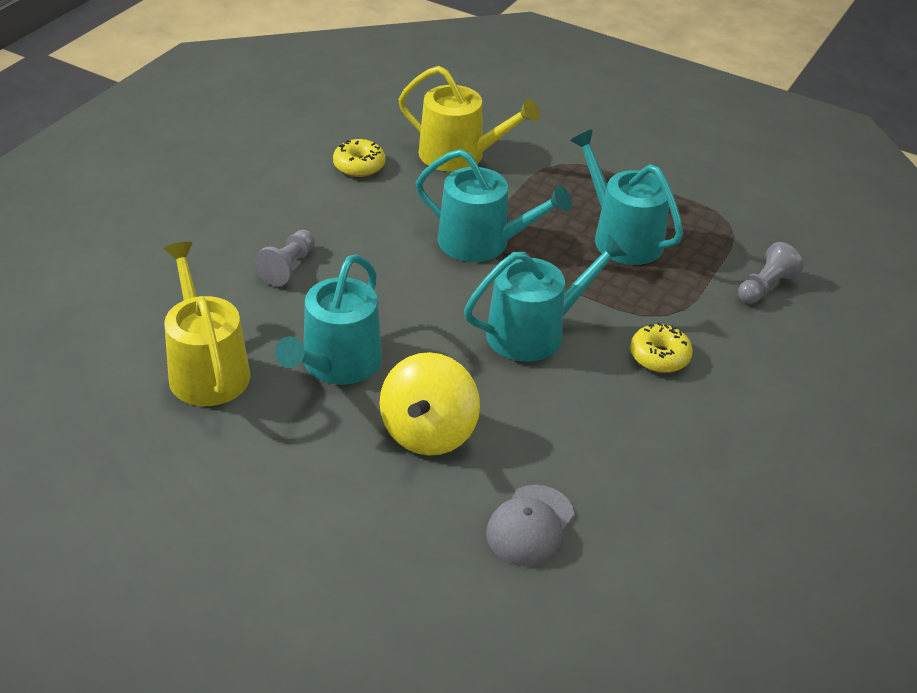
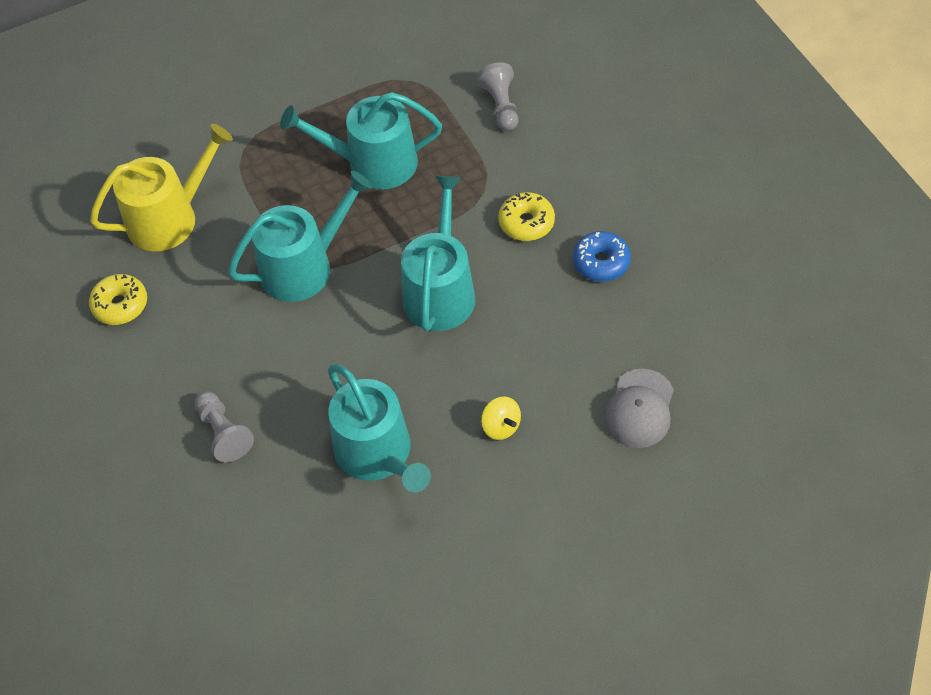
camera: 50 degrees left, 15 degrees up
yellow watering can [164,242,251,406] -> none
yellow spinning top [379,352,480,456] -> yellow spinning top [481,397,521,440], size x0.47
grey cap [486,485,574,567] -> grey cap turned 45 degrees clockwise [604,369,674,448]
none -> blue donut [573,231,631,282]

